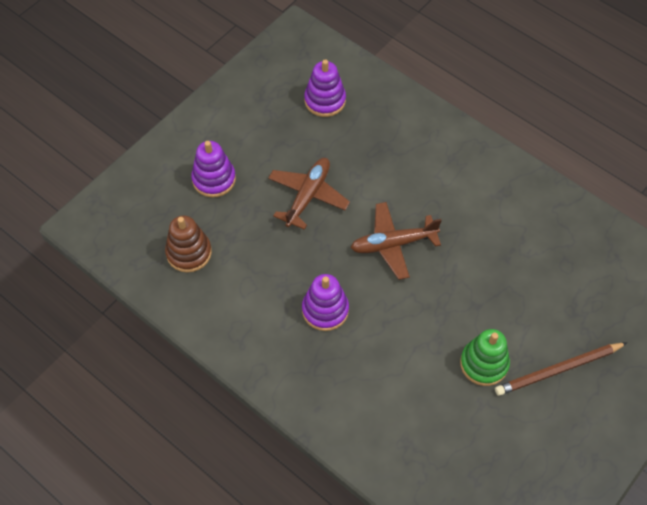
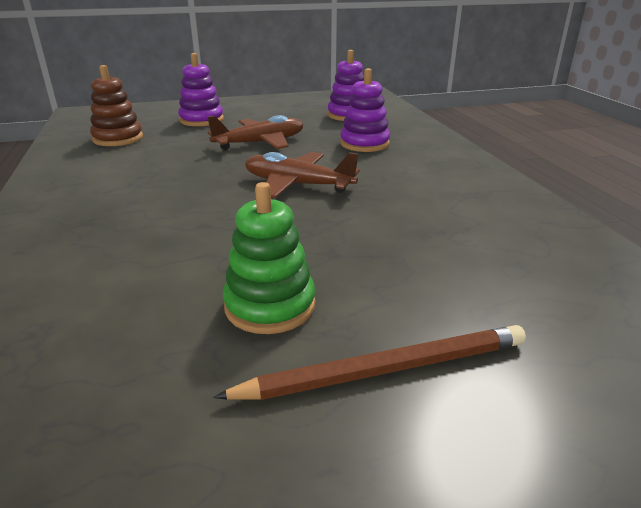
camera: 35 degrees right, 30 degrees down
purple stacking toy [302,274,349,331] -> purple stacking toy moved to [340,68,390,152]
brown pencil [495,343,627,396] -> brown pencil turned 150 degrees clockwise [213,325,526,400]

